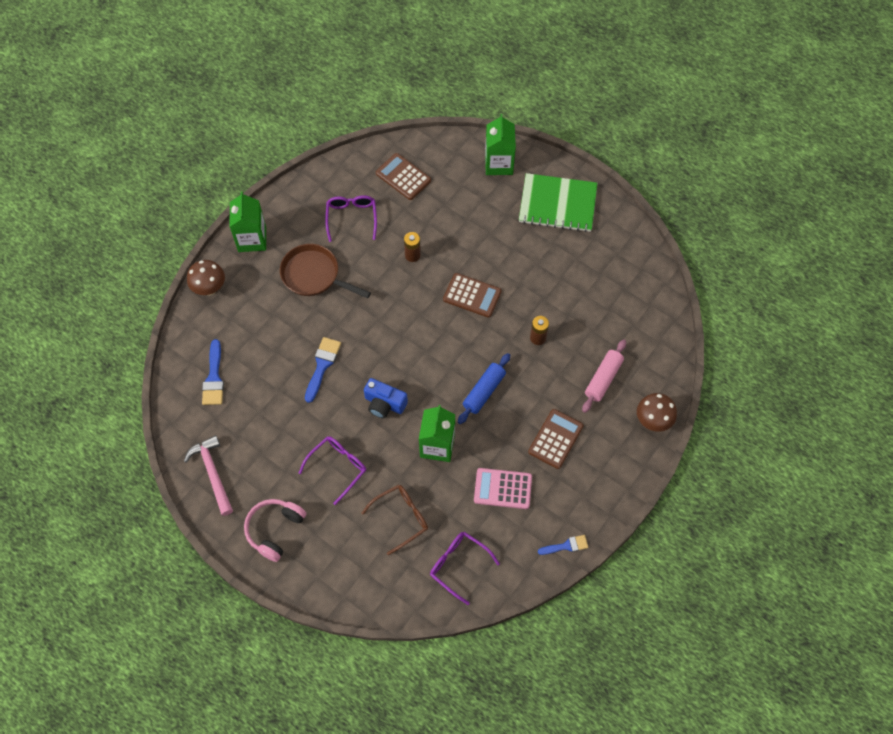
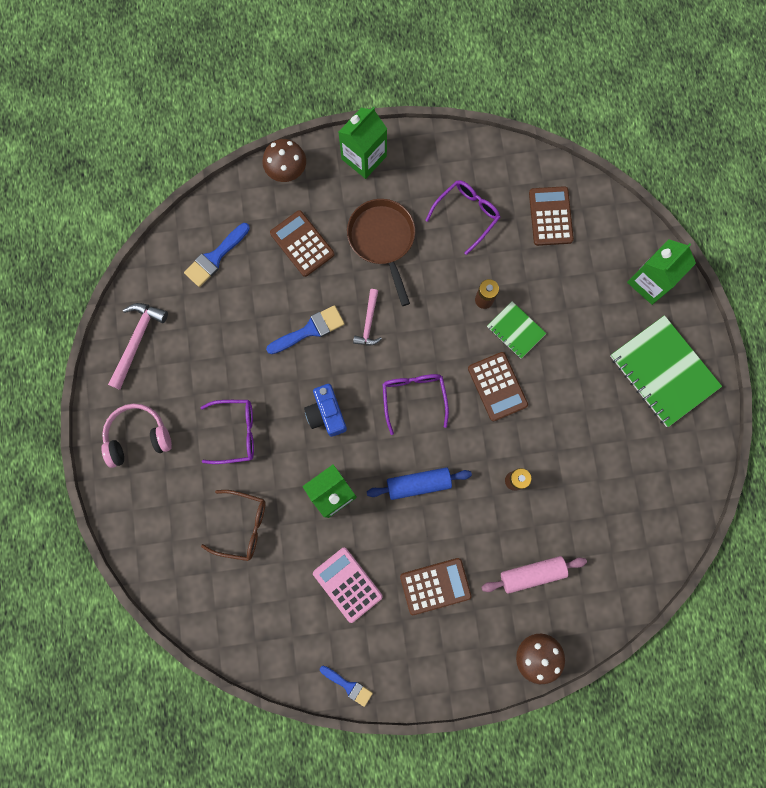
camera: 45 degrees right, 15 degrees up
purple glasses [430,532,500,605] -> purple glasses moved to [382,374,449,435]
none -> brown calculator [270,210,335,277]
none -> pink hammer [353,289,382,345]
none -> green notebook [487,301,546,359]

